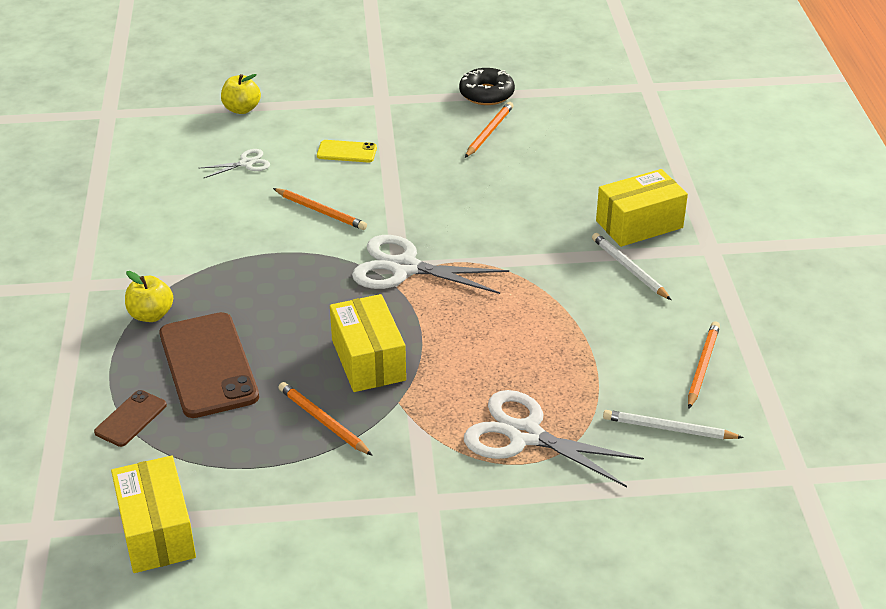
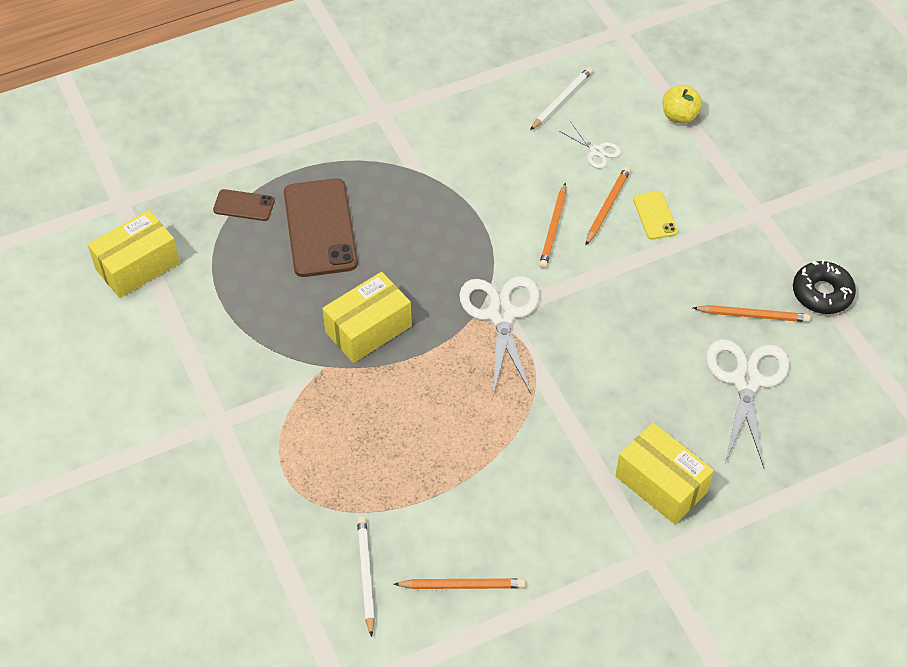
camera: 70 degrees right, 15 degrees up
yellow apple [125,271,173,322] -> none
brown phone [160,312,259,418] -> brown phone turned 60 degrees counterclockwise [284,178,358,277]
orange pencil [278,382,373,456] -> orange pencil moved to [585,166,631,246]
white scissors [464,390,644,487] -> white scissors moved to [706,339,789,469]
white pencil [592,233,671,300] -> white pencil moved to [530,67,593,130]

